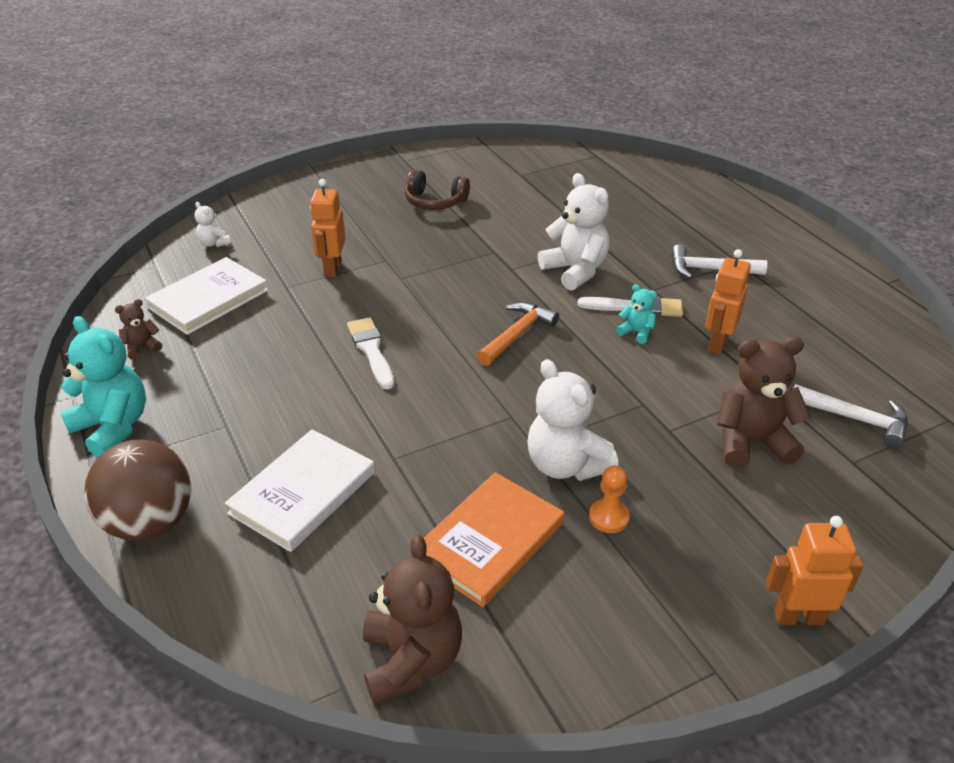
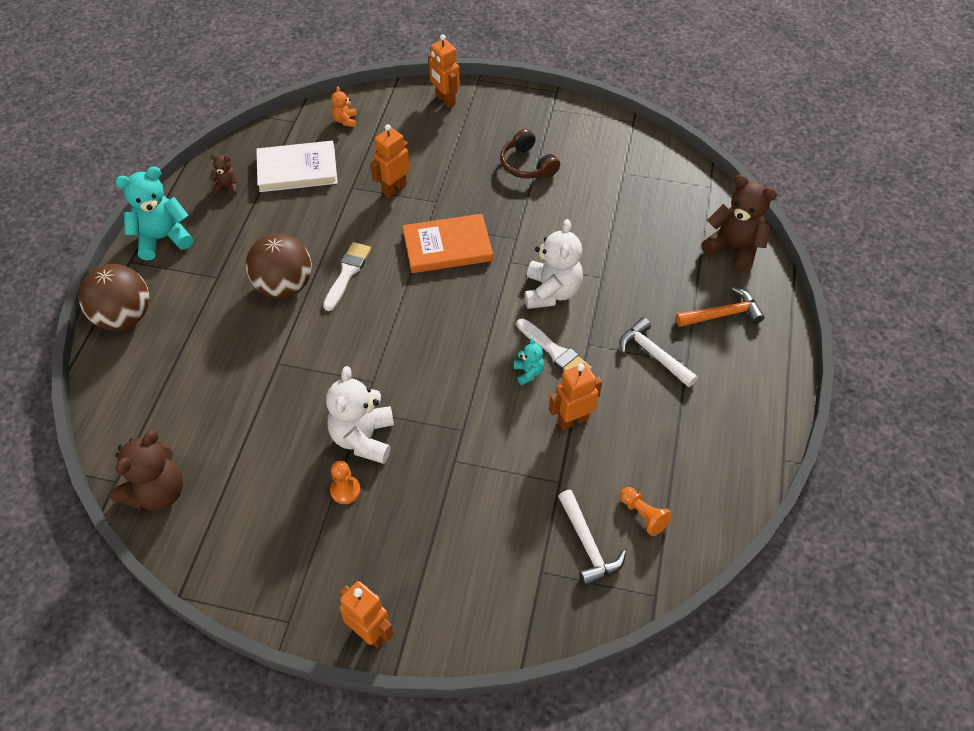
camera: 40 degrees right, 15 degrees up
turquoise teddy bear [60,316,146,457] -> turquoise teddy bear turned 105 degrees counterclockwise [115,167,193,261]
white teddy bear [195,202,231,247] -> orange teddy bear [331,86,357,127]
white book [225,429,375,552] -> none
orange book [424,472,564,607] -> orange book moved to [403,214,493,273]
orange hammer [477,302,559,366] -> orange hammer moved to [676,287,765,327]
brown teddy bear [717,337,811,468] -> brown teddy bear moved to [701,175,777,271]
none -> brown ball [246,233,312,299]
none -> orange robot [428,34,460,108]
none -> orange pawn [620,487,672,536]

